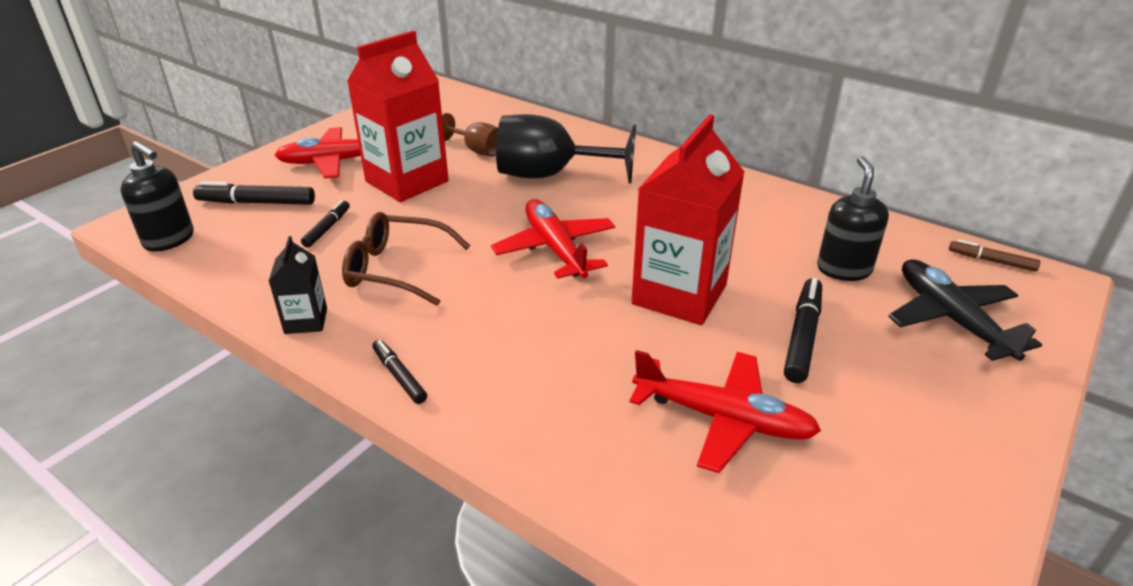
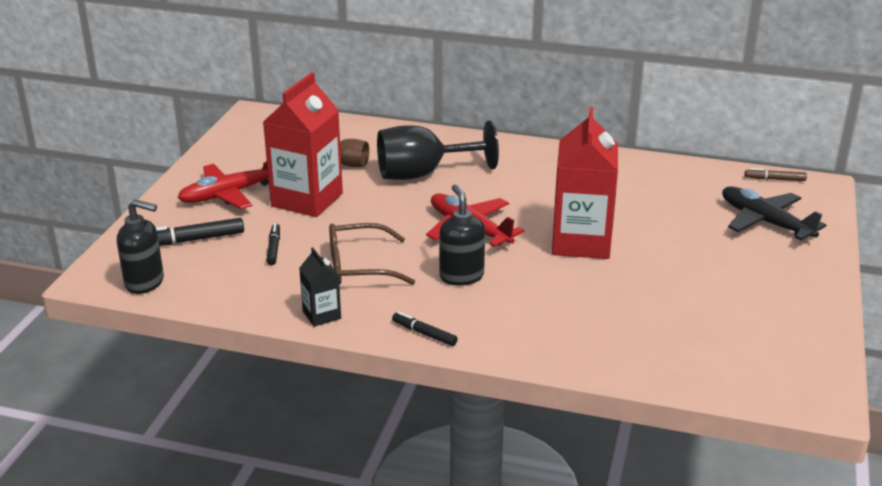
camera: 20 degrees left, 5 degrees down
red plane [630,350,821,473] -> none
black marker [784,278,822,383] -> none
black soap dispenser [817,156,889,281] -> black soap dispenser moved to [439,185,485,286]

